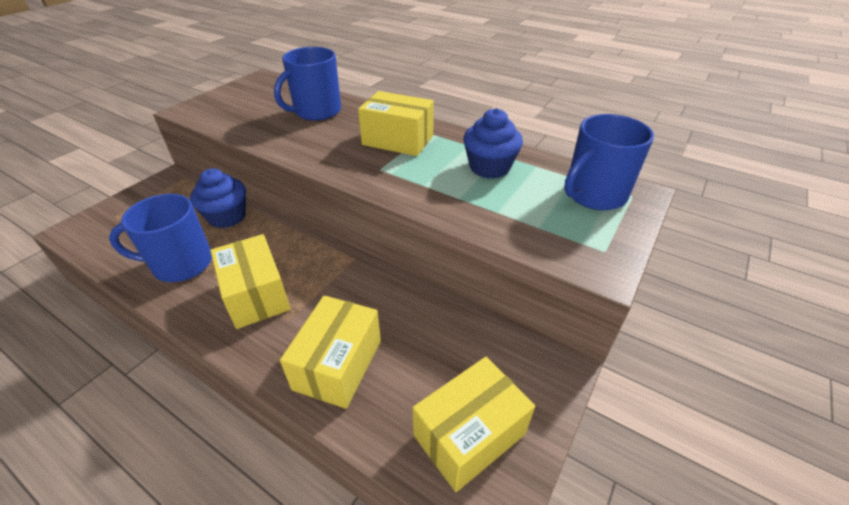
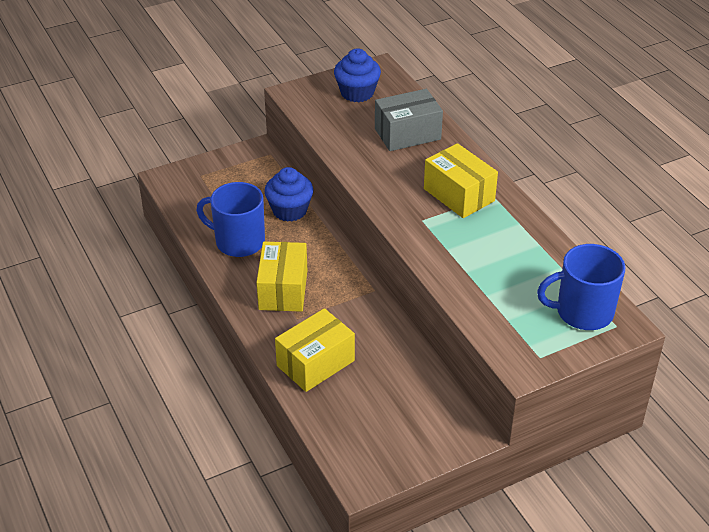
camera: 30 degrees right, 0 degrees up
blue mug [274,47,341,121] -> grey box [375,89,443,151]
yellow box [412,357,535,492] -> none
blue cupcake [463,108,523,179] -> blue cupcake moved to [334,48,381,102]

